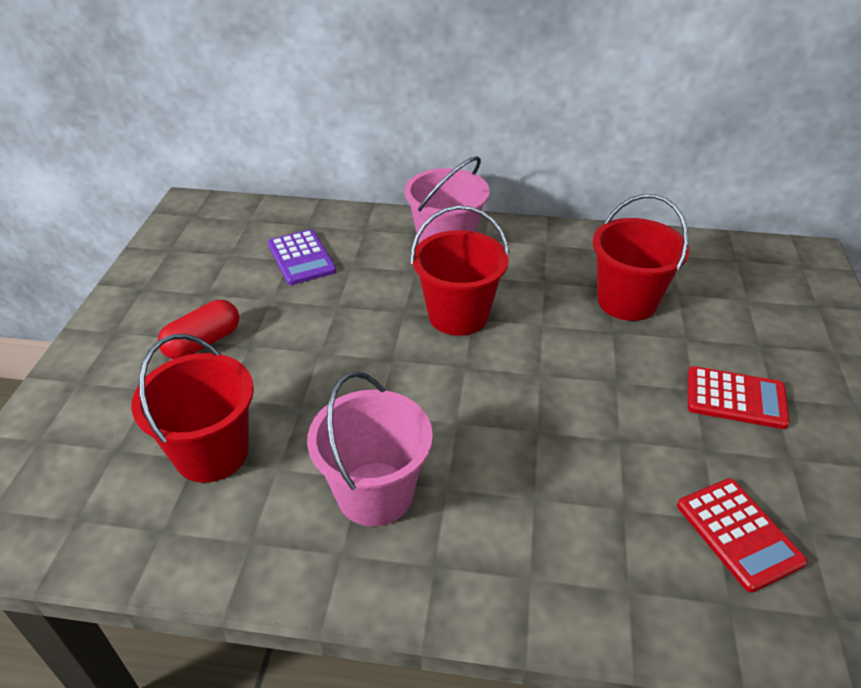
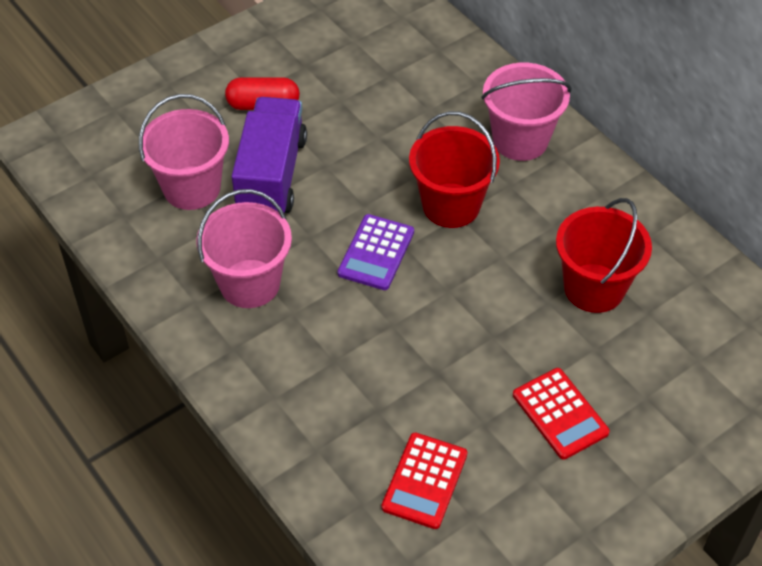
camera: 45 degrees right, 10 degrees up
red bucket [131,334,254,483] -> pink bucket [139,94,229,210]
purple calculator [268,229,336,285] -> purple calculator moved to [338,214,414,290]
none -> purple truck [232,97,307,213]

